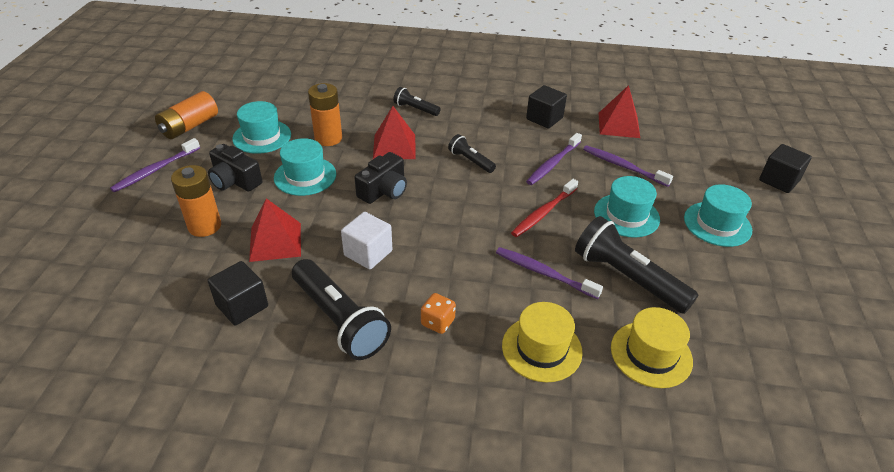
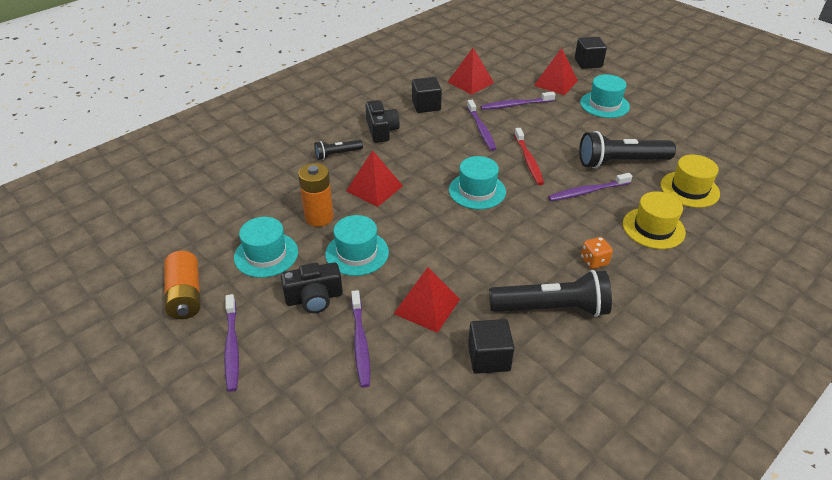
camera: 50 degrees left, 0 degrees up
orange battery [171,165,221,237] -> purple toothbrush [351,290,370,387]
white cube [341,212,392,270] -> none
black camera [354,152,407,204] -> black camera moved to [366,100,400,143]
black flashlight [448,134,496,173] -> none
turquoise hat [594,176,660,237] -> turquoise hat moved to [449,156,506,209]
none -> red pyramid [534,48,578,95]

